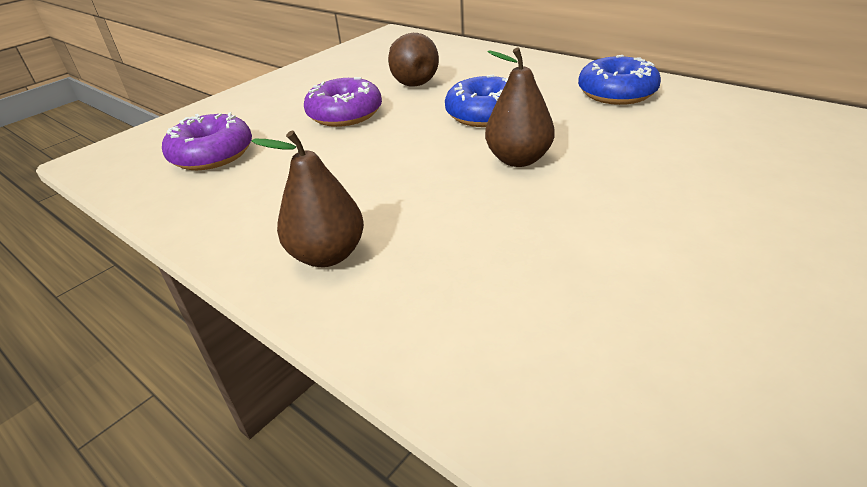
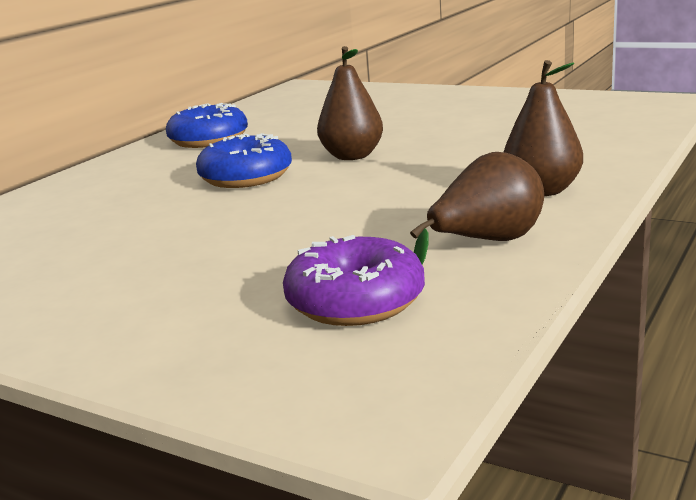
camera: 100 degrees left, 15 degrees down
purple donut [304,77,382,127] -> none
brown pear [388,33,439,86] -> brown pear moved to [410,152,544,264]

